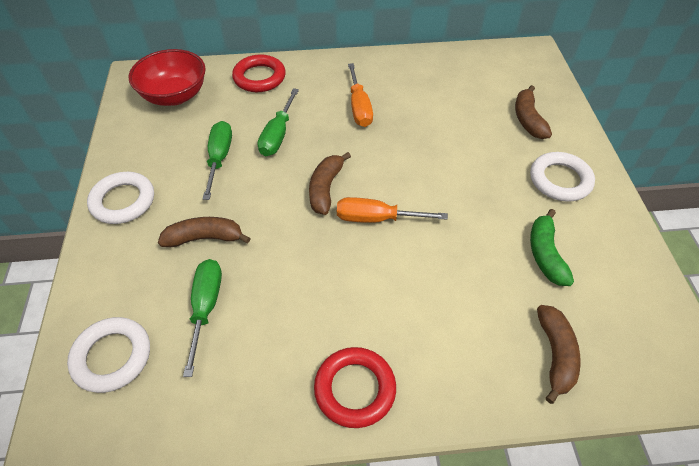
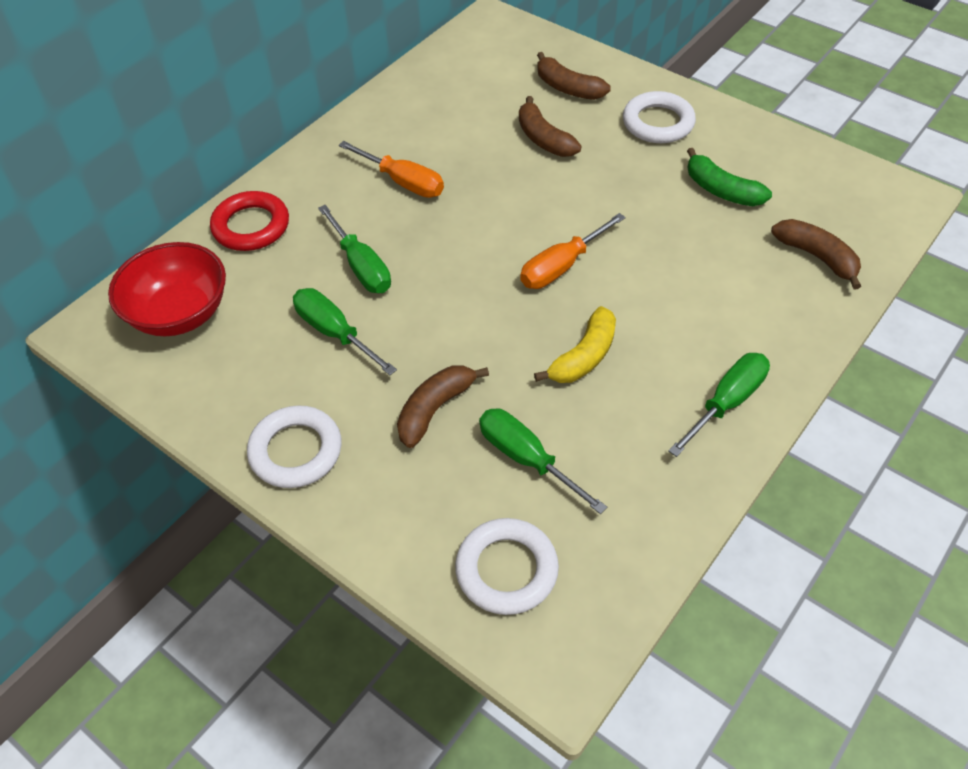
camera: 45 degrees left, 0 degrees up
brown banana [309,152,351,215] -> brown banana moved to [519,96,581,157]
red ring [314,347,396,428] -> green screwdriver [668,353,770,457]
none -> yellow banana [534,306,616,383]

